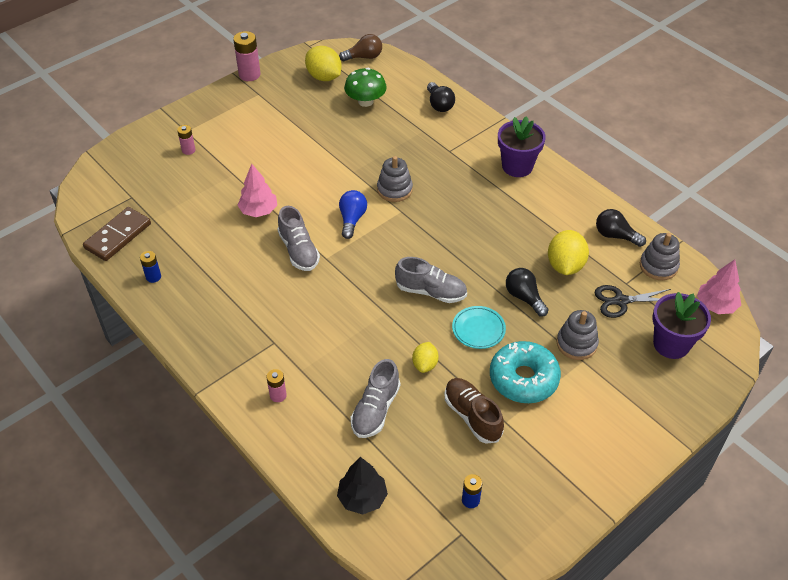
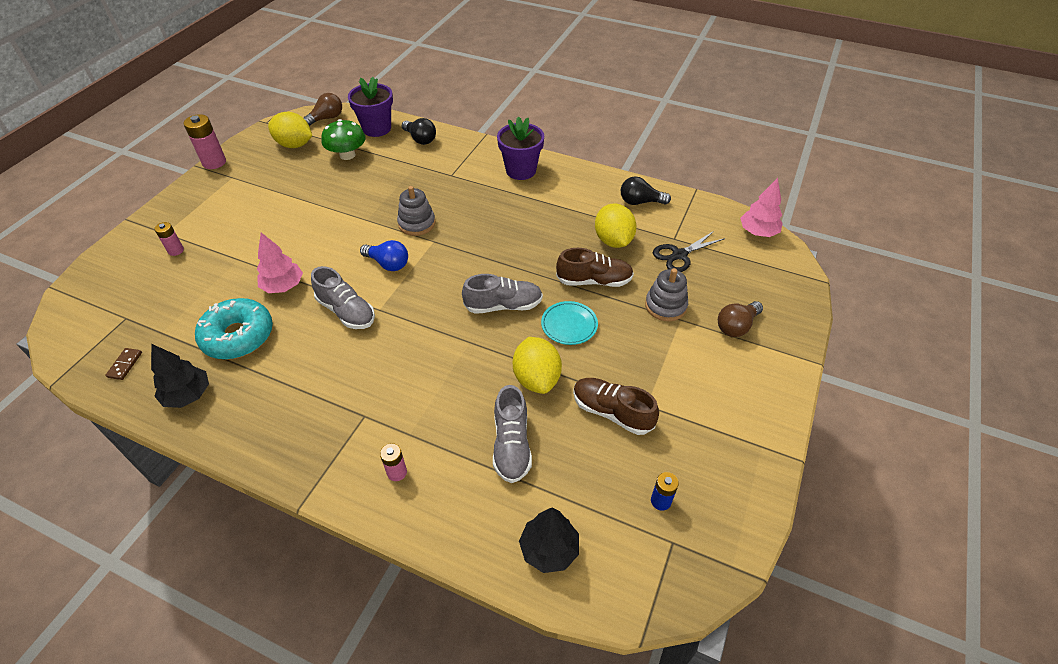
camera: 25 degrees left, 0 degrees up
brown domino [83,207,151,261] -> brown domino [105,348,142,380], size x0.46
blue battery [140,251,161,283] -> black tree [151,344,209,408]
blue light bulb [339,190,367,239] -> blue light bulb turned 135 degrees clockwise [360,240,408,271]
yellow lemon [412,342,439,373] -> yellow lemon [513,337,562,394], size x1.67
turquoise donut [490,341,561,403] -> turquoise donut moved to [195,298,273,359]
black light bulb [506,268,549,317] -> brown shoe [556,248,634,287]
grey stacking toy [640,233,680,280] -> none
purple flower pot [653,292,711,359] -> purple flower pot moved to [348,77,393,137]
none -> brown light bulb [718,301,763,337]

